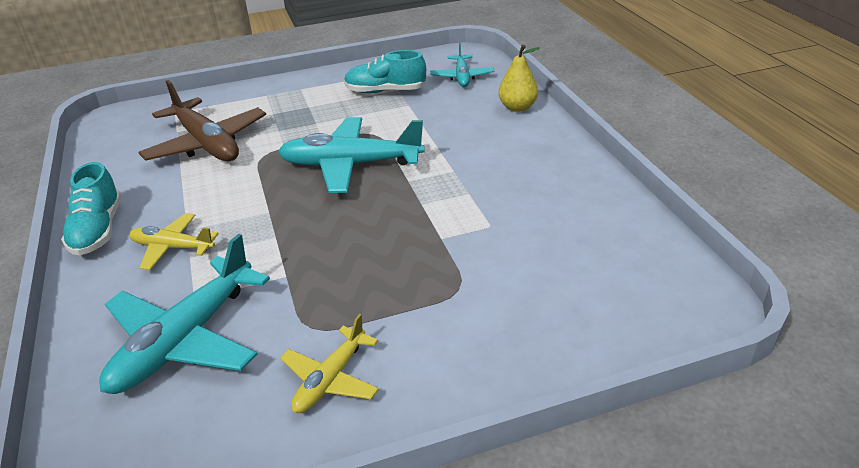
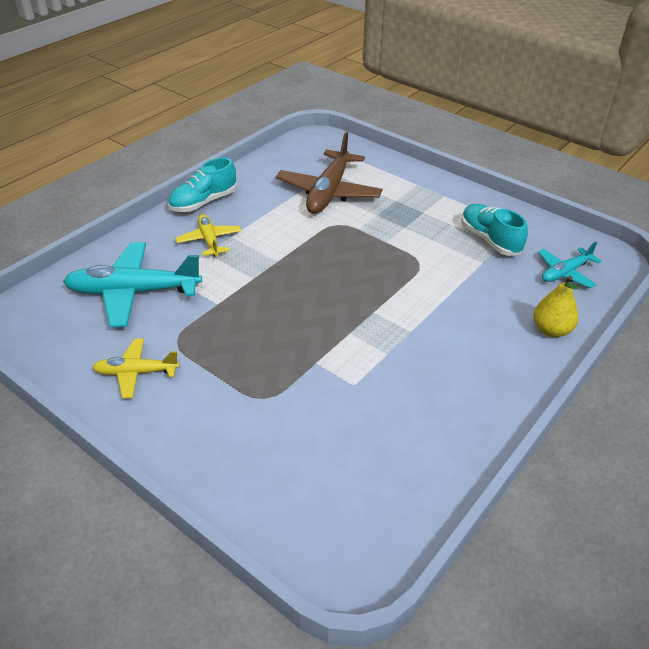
camera: 55 degrees right, 5 degrees up
turquoise plane [278,117,425,193] -> none

